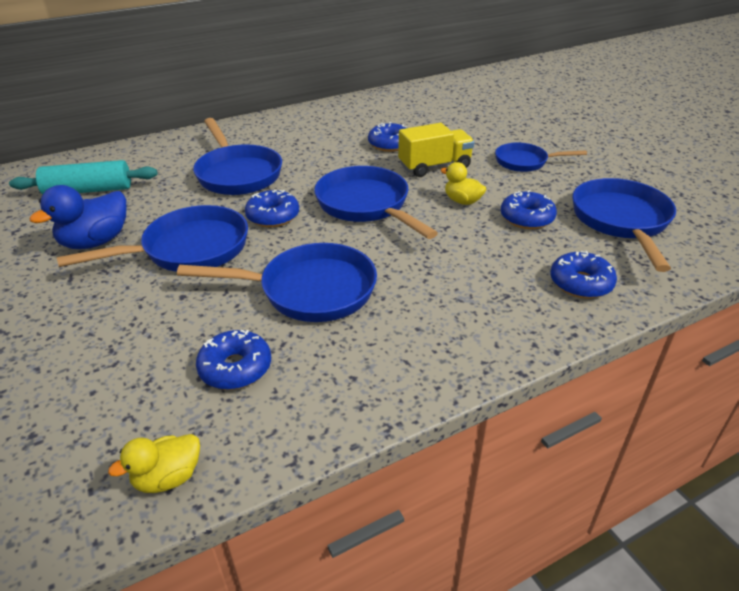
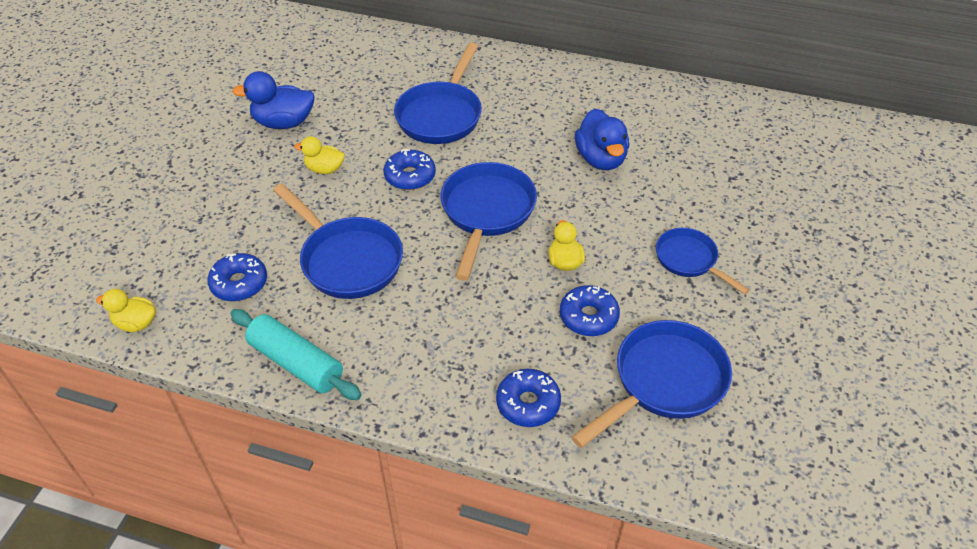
camera: 45 degrees right, 10 degrees up
turquoise rolling pin [9,160,158,195] -> turquoise rolling pin moved to [230,309,361,400]
blue pan [57,205,248,272] -> yellow duck [294,136,345,174]
blue donut [368,122,407,152] -> blue duck [575,109,629,170]
yellow truck [398,123,474,177] -> none

